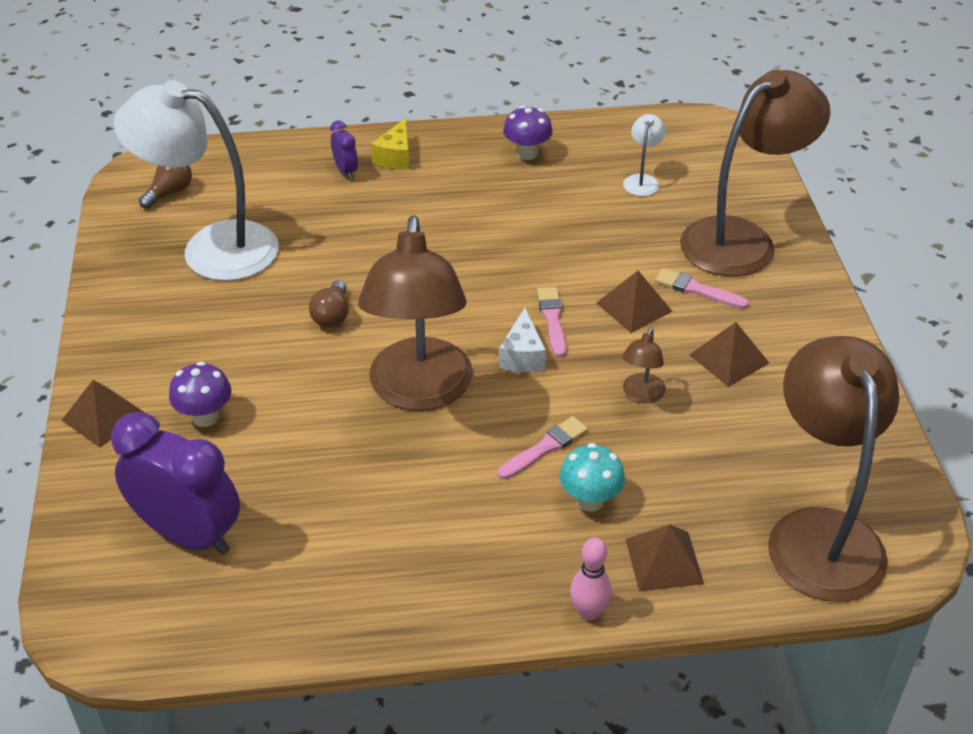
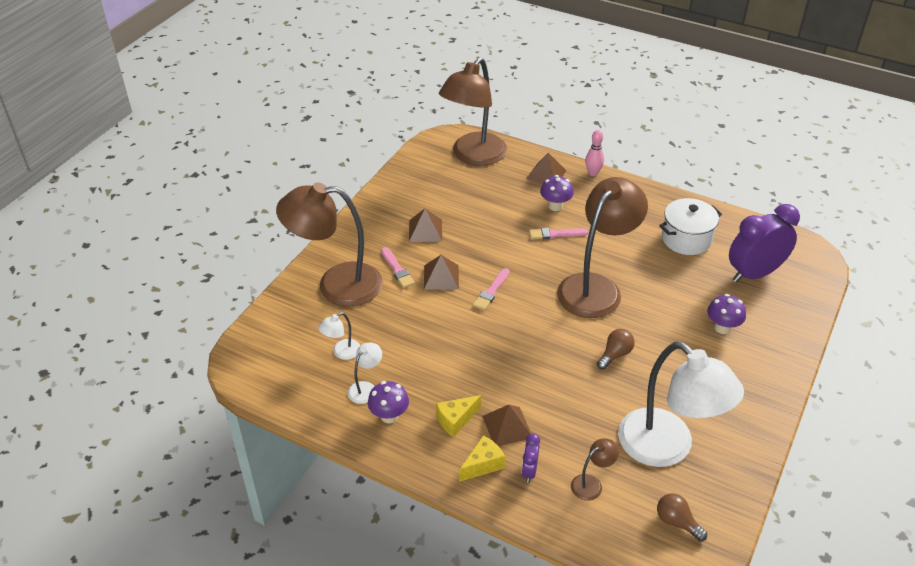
camera: 145 degrees left, 0 degrees up
brown pyramid [61,380,145,448] -> brown pyramid moved to [482,405,531,446]
purple clock [111,412,240,555] -> purple clock turned 90 degrees clockwise [729,204,800,282]
brown light bulb [139,165,192,209] -> brown light bulb turned 60 degrees clockwise [657,493,707,541]
white cheese [499,308,546,372] -> none
turquoise mushroom [559,443,625,512] -> purple mushroom [540,175,574,211]
brown lamp [622,327,666,403] -> brown lamp moved to [571,439,619,501]
none -> white lamp [348,343,382,404]
none -> yellow cheese [436,395,481,437]
none -> white pot [659,198,722,255]

